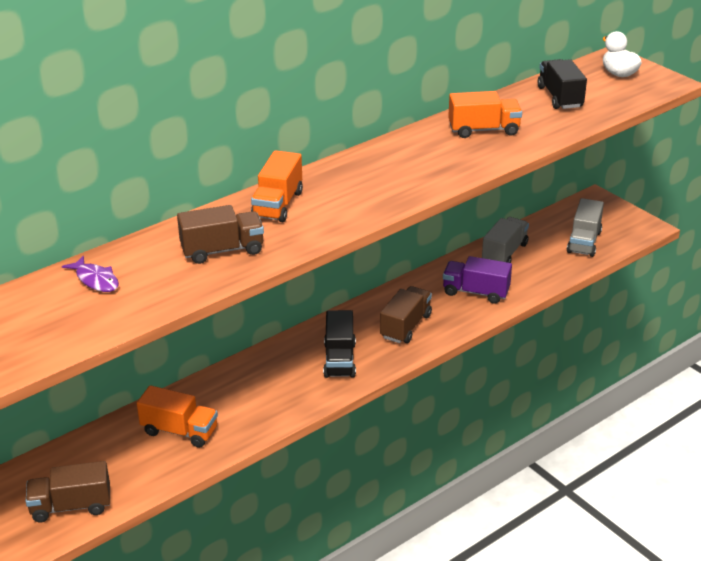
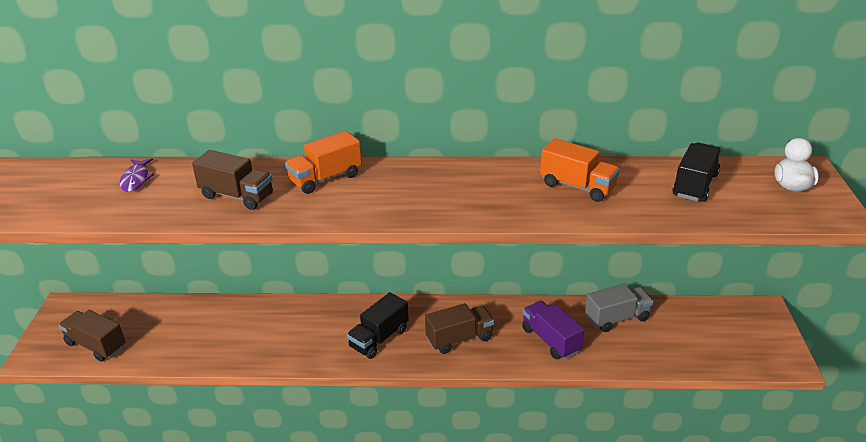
camera: 40 degrees right, 0 degrees up
orange truck [137,385,218,448] -> none
grey truck [567,198,604,257] -> none

